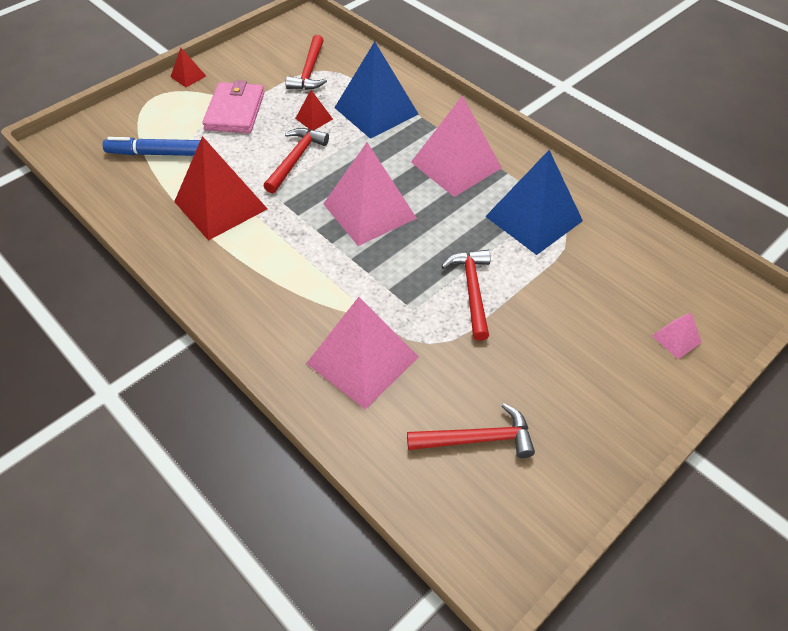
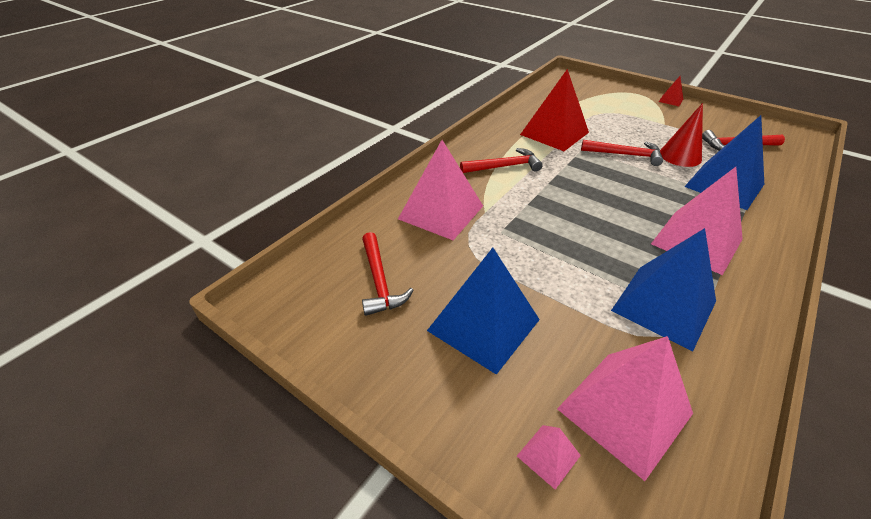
camera: 80 degrees right, 10 degrees down
blue marker [103,137,200,156] -> none
pink wallet [202,80,264,133] -> none
red pyramid [295,90,333,130] -> red cone [660,103,703,167]
pink pyramid [323,142,417,246] -> pink pyramid moved to [557,336,693,481]
red hammer [441,250,491,341] -> red hammer moved to [460,148,543,173]
none -> blue pyramid [427,248,540,375]

